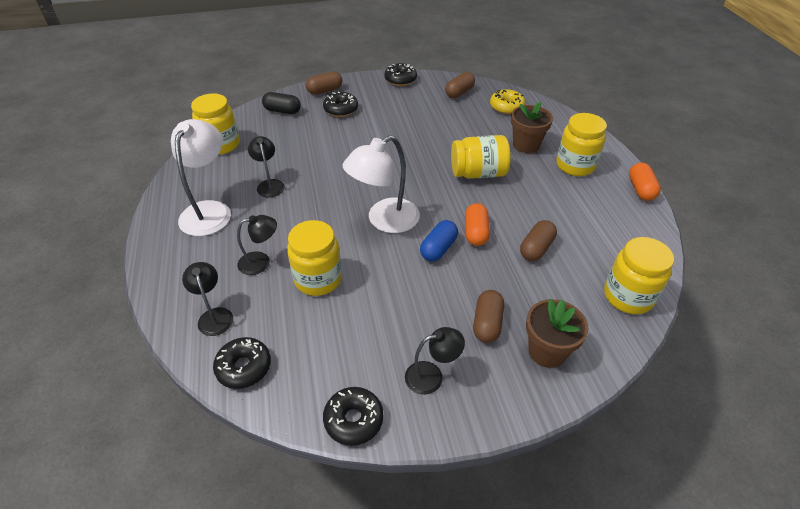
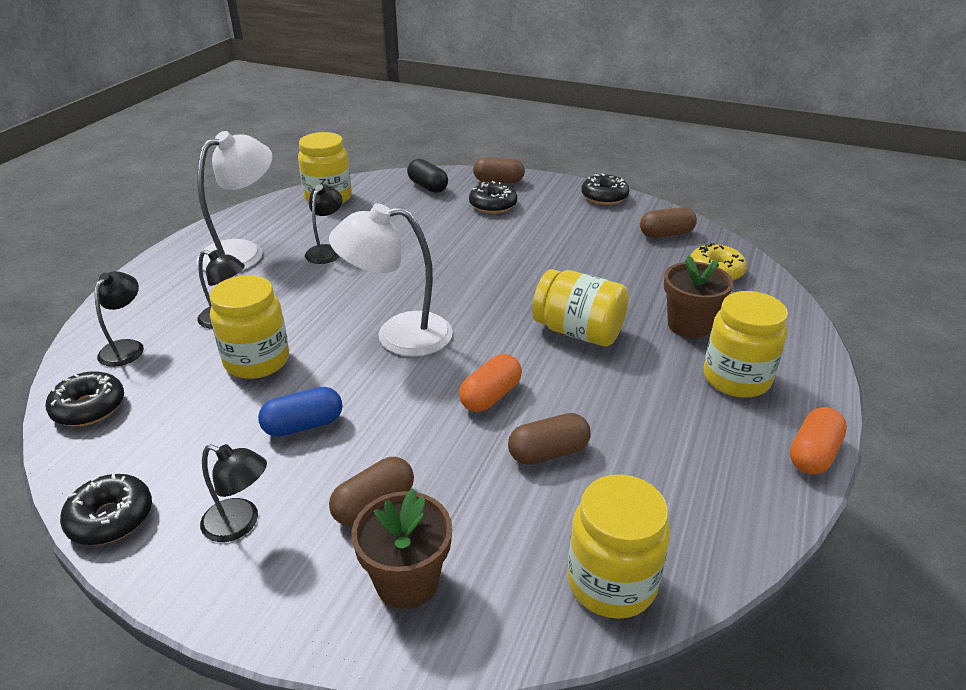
camera: 35 degrees right, 10 degrees down
blue capsule [420,220,458,261] -> blue capsule moved to [258,387,343,437]

